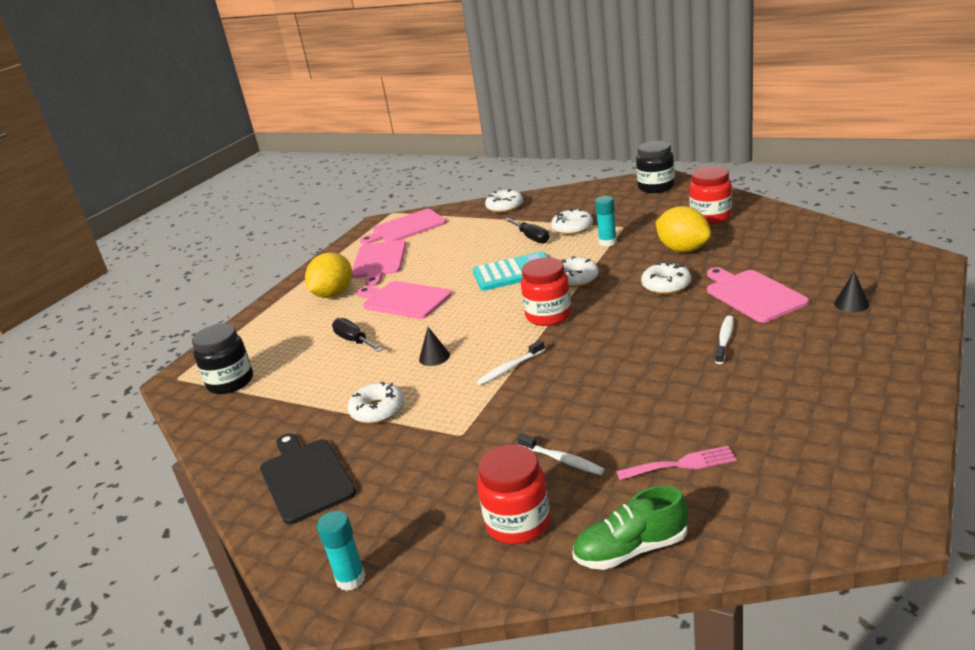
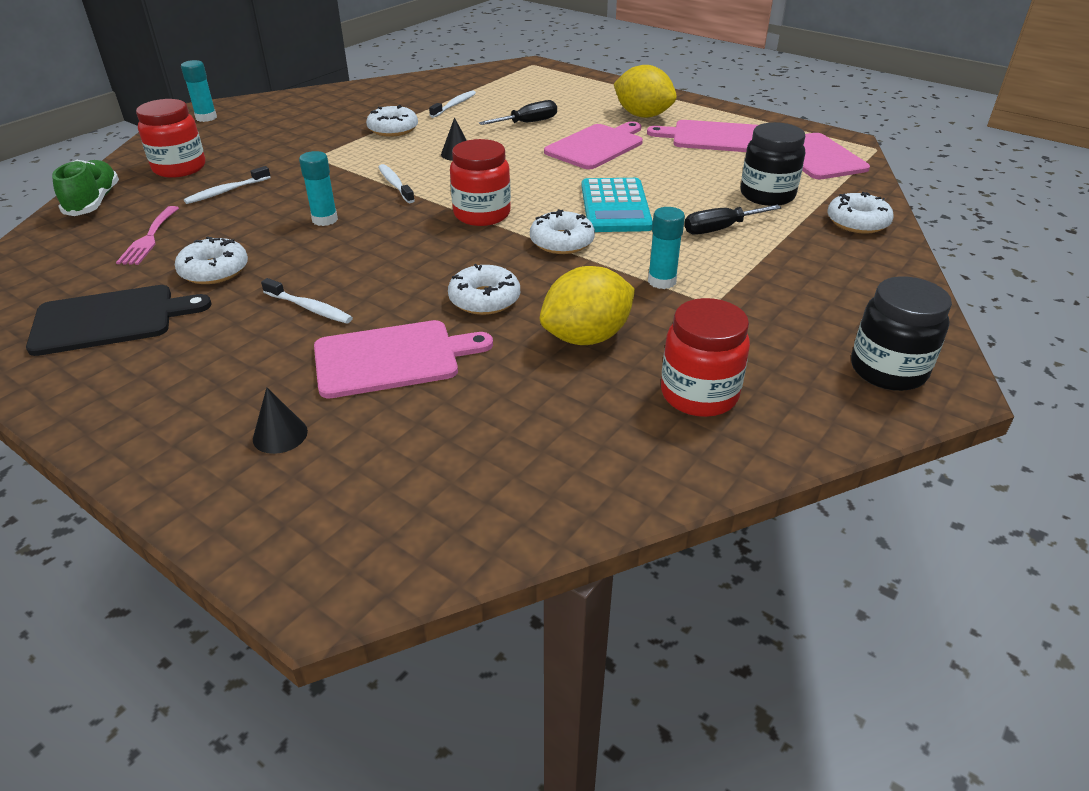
camera: 95 degrees right, 10 degrees up
black jar [192,324,253,394] -> black jar moved to [741,122,805,206]
black cutting board [260,433,356,525] -> black cutting board moved to [26,285,212,356]
white donut [551,208,593,235] -> white donut moved to [175,236,248,284]
none -> turquoise glue stick [299,151,338,226]
none -> white toothbrush [429,90,476,118]

